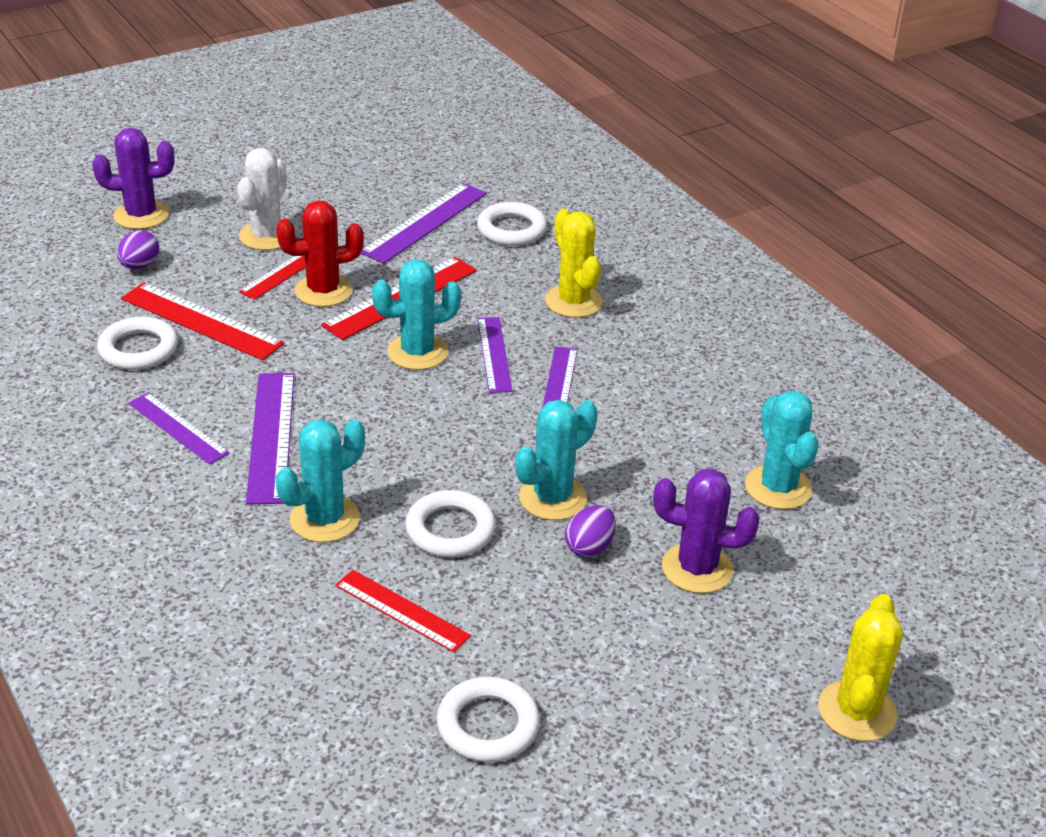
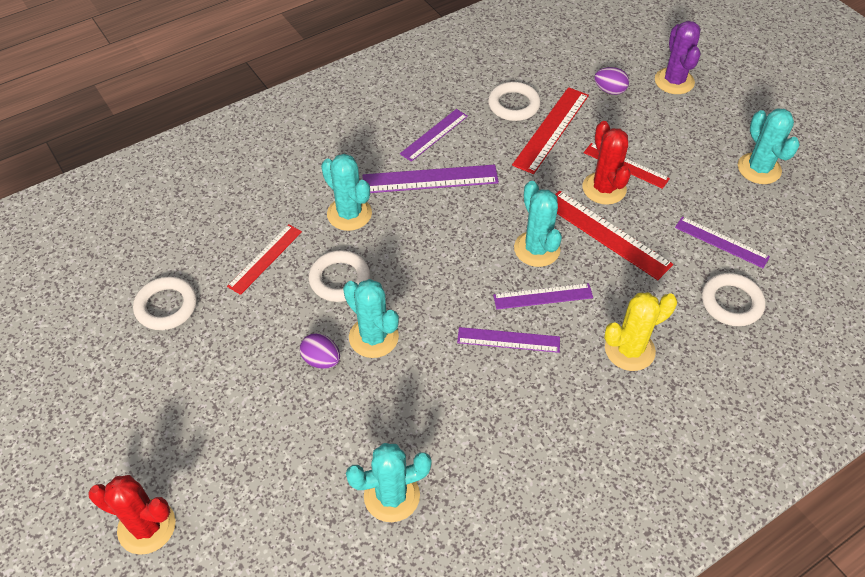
camera: 90 degrees right, 15 degrees up
white cactus [237,148,287,250] -> none
purple ruler [361,183,487,264] -> purple ruler [675,217,770,268], size x0.66
purple cactus [653,468,760,593] -> none
yellow cactus [818,594,903,741] -> red cactus [88,475,176,555]
none -> turquoise cactus [738,108,800,184]

